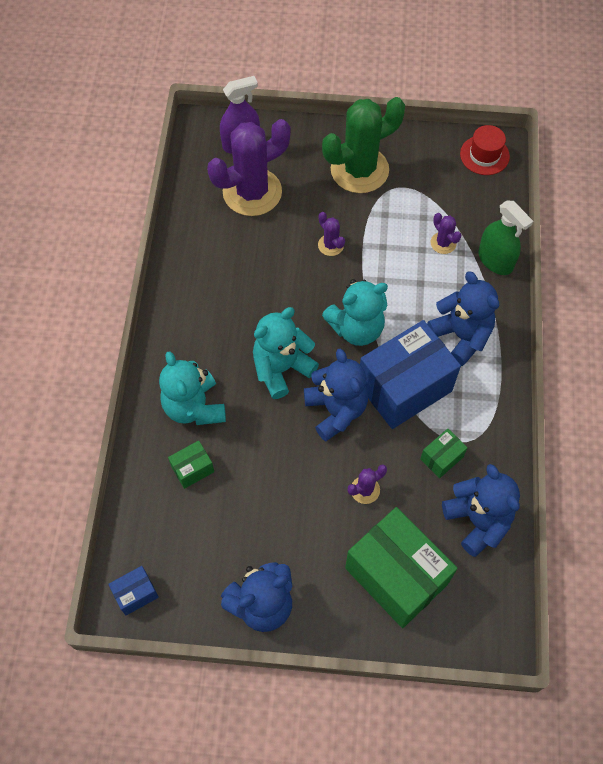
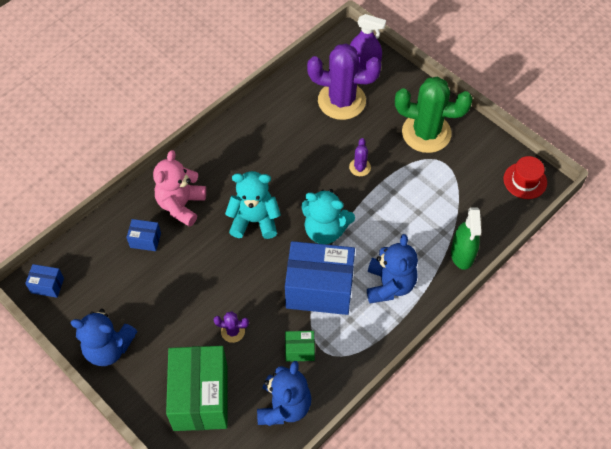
camera: 40 degrees right, 5 degrees down
turquoise teddy bear [159,351,226,425] -> pink teddy bear [153,150,206,227]
green box [168,441,214,489] -> blue box [126,219,161,251]
blue teddy bear [304,348,368,442] -> none
purple cactus [430,213,462,254] -> none

